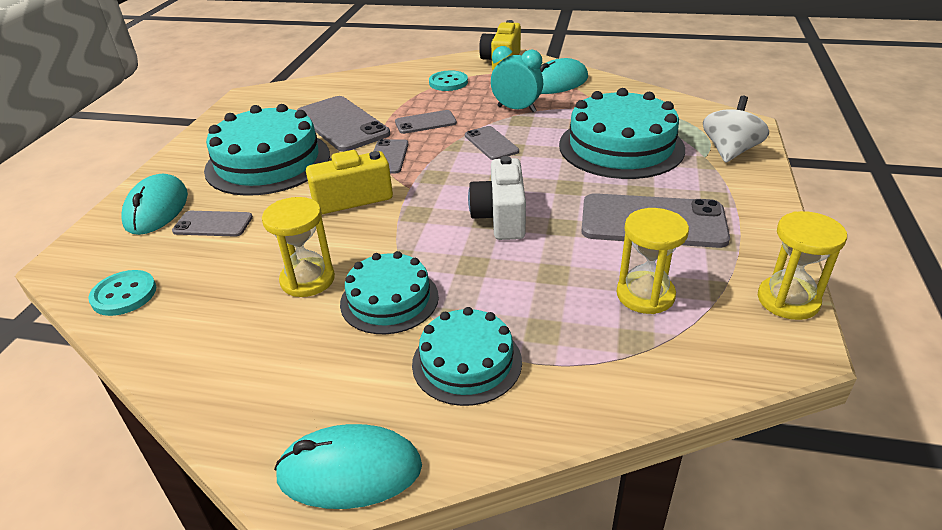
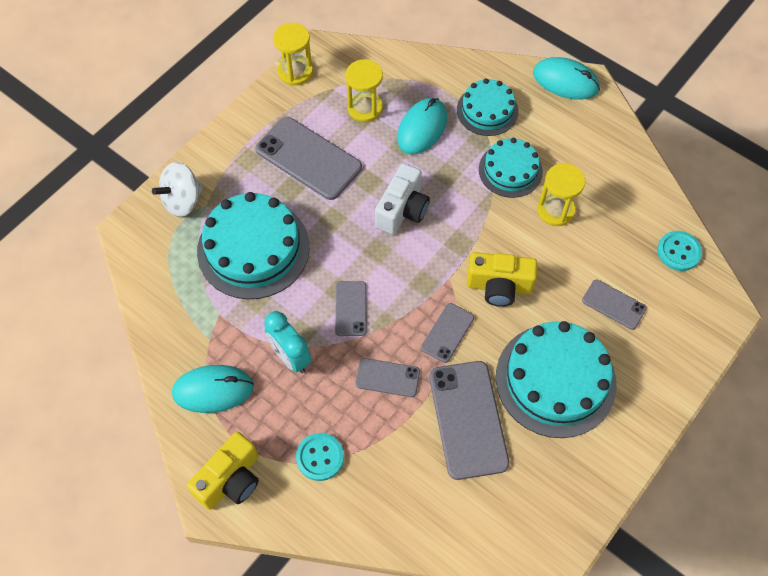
camera: 155 degrees left, 25 degrees up
turquoise mouse [121,174,188,235] -> turquoise mouse moved to [397,98,447,154]

